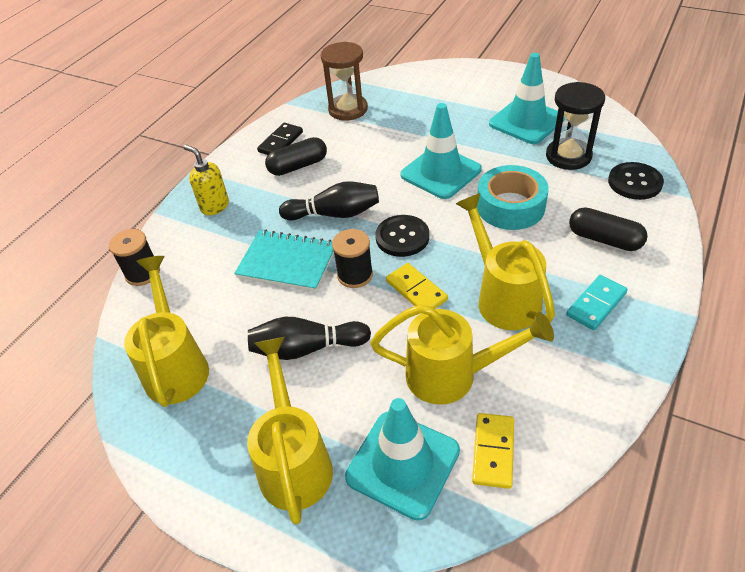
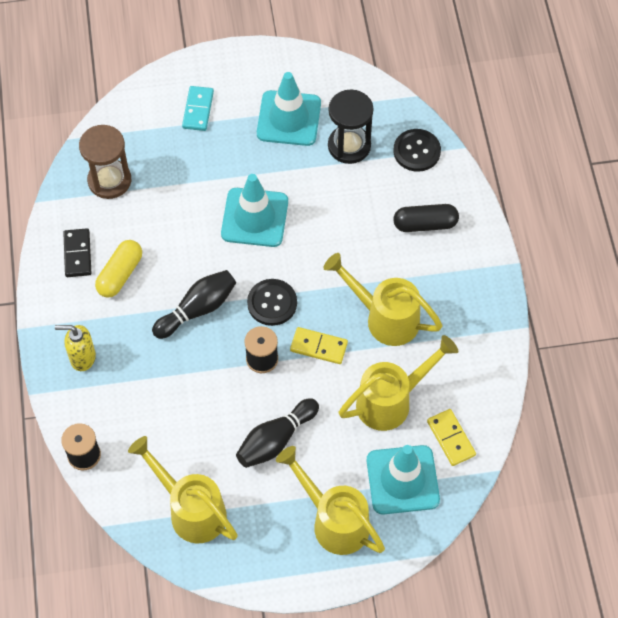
camera: 40 degrees left, 15 degrees up
turquoise notebook [234,230,334,292] -> none
black capsule [265,137,327,176] -> yellow capsule [95,240,142,298]
turquoise tape [477,165,549,230] -> none
turquoise domino [566,275,628,330] -> turquoise domino moved to [182,86,214,131]

